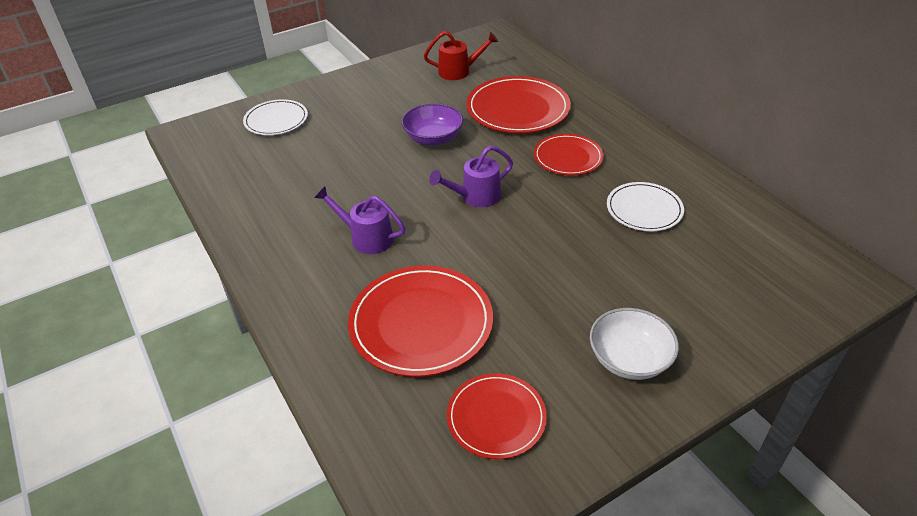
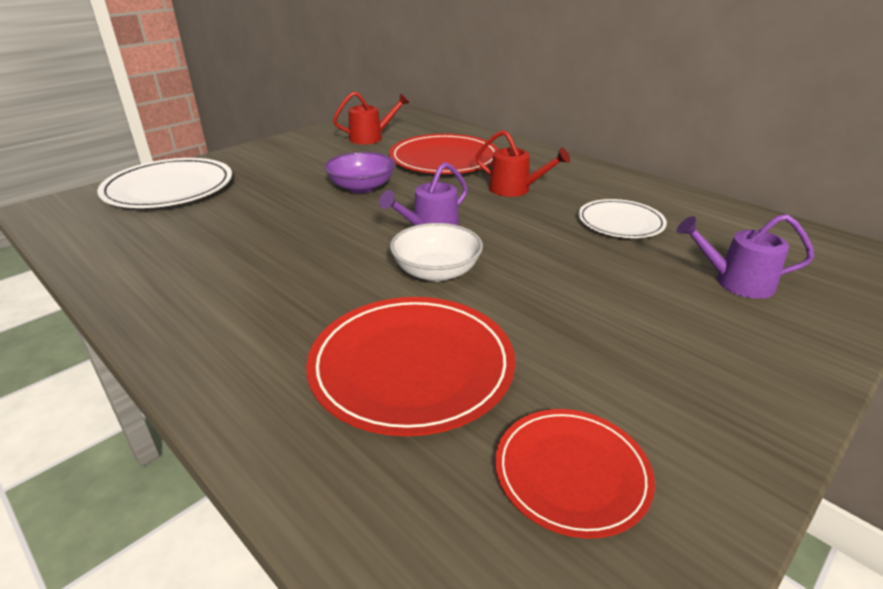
camera: 15 degrees left, 10 degrees down
white plate [243,99,308,135] -> white plate [97,158,232,208], size x1.64
purple watering can [314,186,406,254] -> purple watering can moved to [677,214,814,299]
red plate [534,134,604,175] -> red watering can [476,130,570,197]
white bowl [590,308,679,380] -> white bowl moved to [390,223,483,282]

